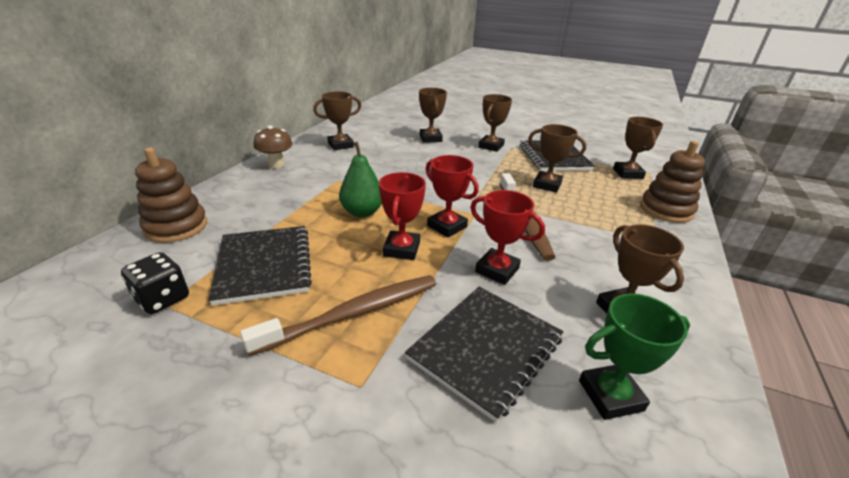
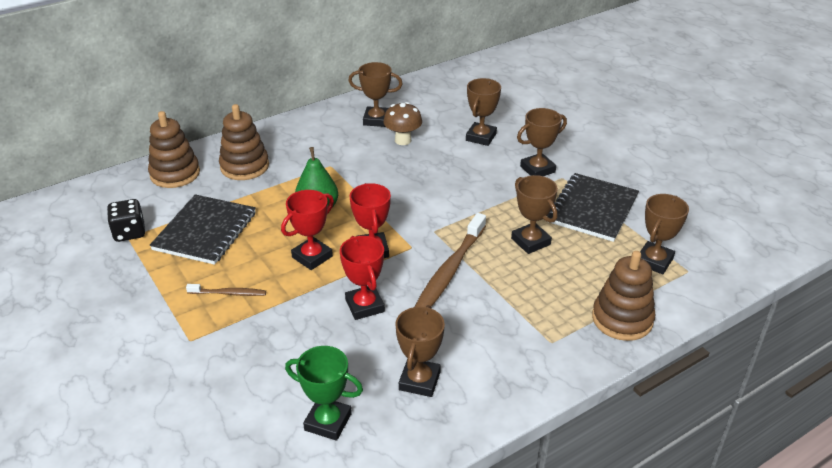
camera: 35 degrees right, 5 degrees up
brown toothbrush [240,275,436,356] -> brown toothbrush [186,284,266,296], size x0.50
brown mushroom [253,125,293,168] -> brown mushroom moved to [383,102,422,145]
black notebook [405,287,564,423] -> none
none -> brown stacking toy [219,104,269,180]

